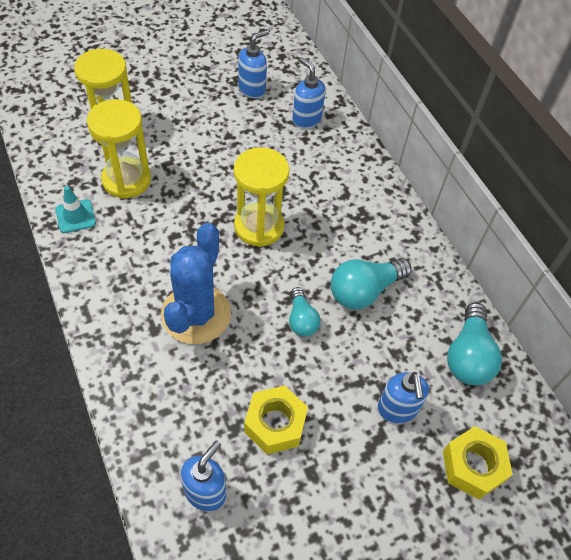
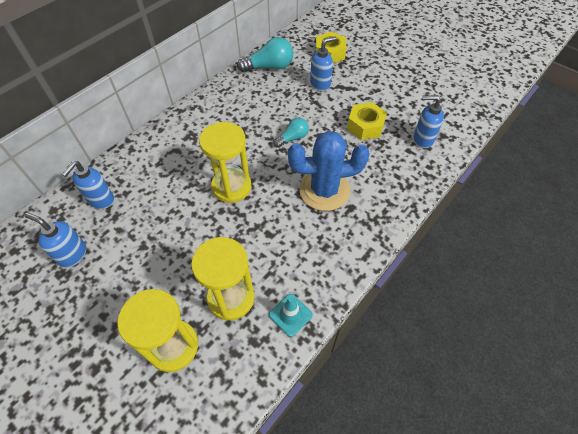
camera: 110 degrees left, 0 degrees up
turquoise light bulb [331,258,412,309] -> none

